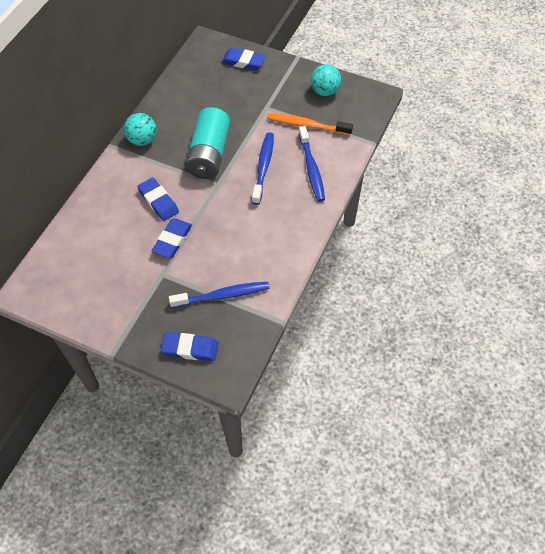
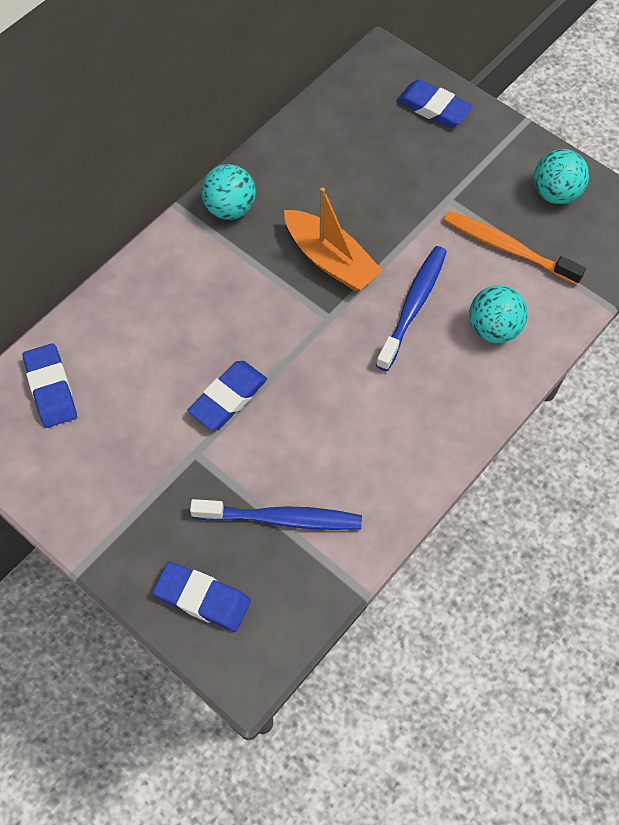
camera: 15 degrees right, 5 degrees up
blue eraser [137,177,179,221] -> blue eraser moved to [22,343,77,428]
turquoise battery [185,107,230,179] -> orange boat [284,187,383,291]
blue toothbrush [299,126,325,202] -> turquoise ball [469,285,528,343]

